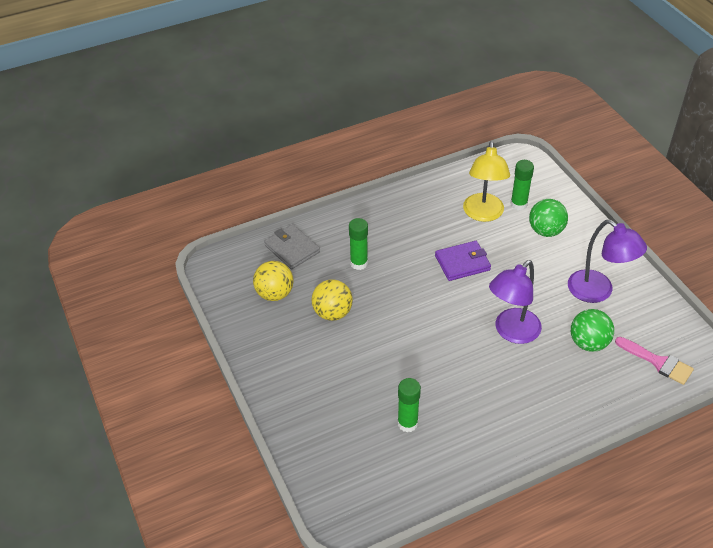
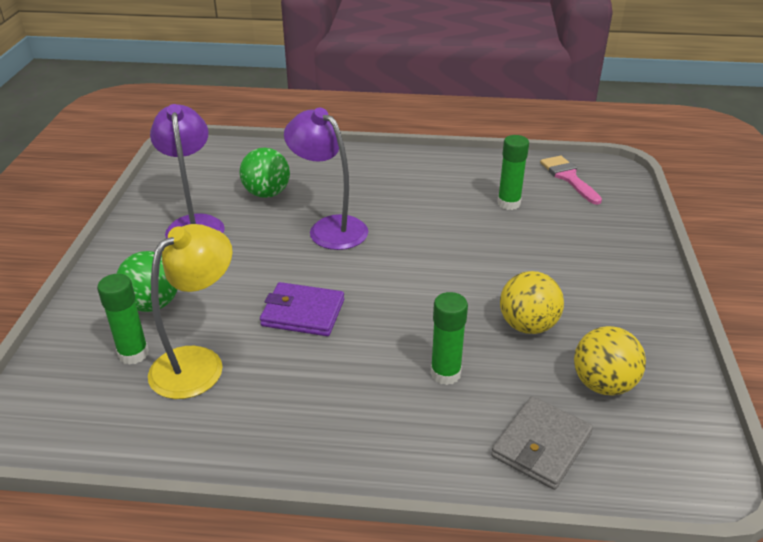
camera: 150 degrees left, 10 degrees down
grey wallet [264,224,320,269] -> grey wallet turned 45 degrees clockwise [491,396,593,490]
purple lamp [489,260,542,344] -> purple lamp turned 120 degrees counterclockwise [284,108,368,250]
pink brush [615,337,694,385] -> pink brush moved to [540,156,602,205]

